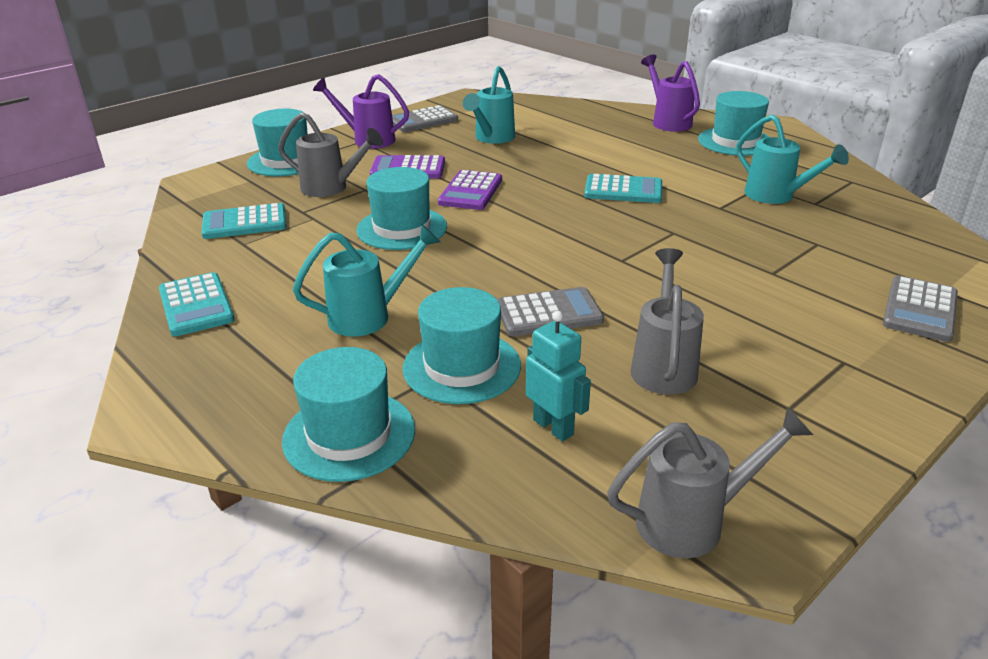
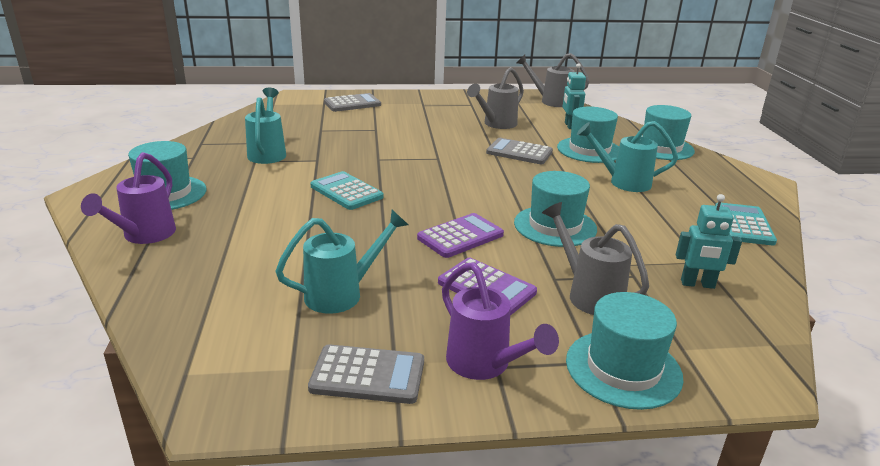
camera: 145 degrees left, 5 degrees down
turquoise calculator [201,203,287,239] -> turquoise robot [676,194,742,289]

